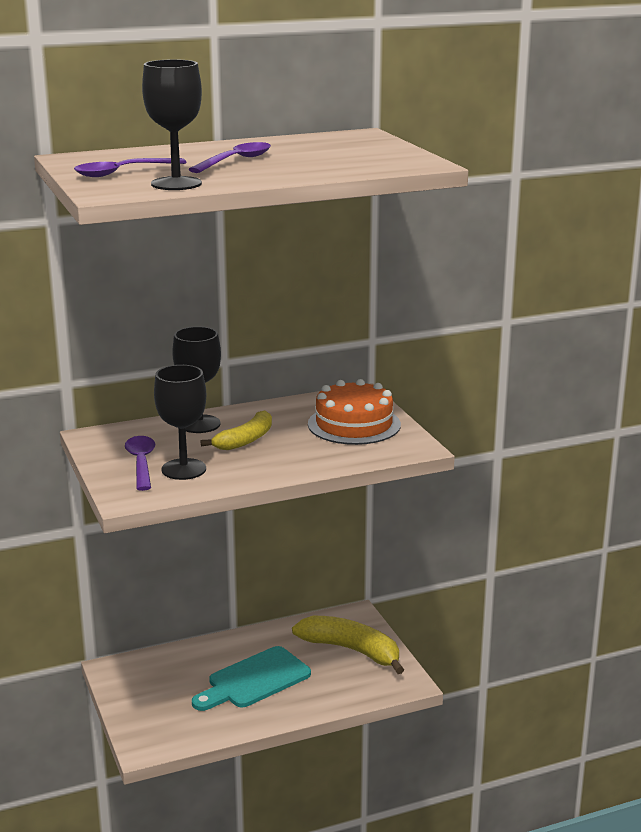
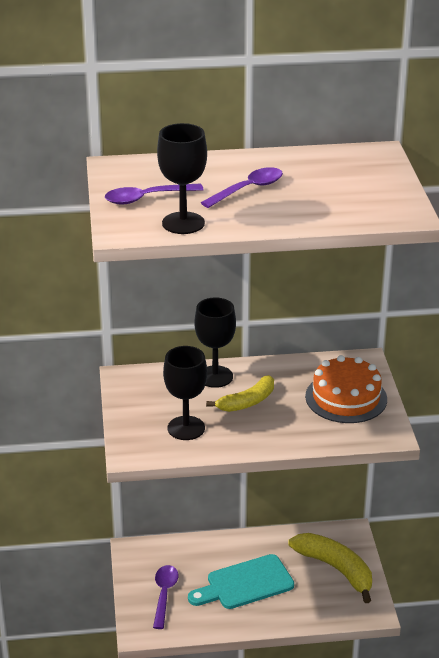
camera: 15 degrees right, 10 degrees up
purple spoon [125,436,155,491] -> purple spoon moved to [153,565,178,629]

